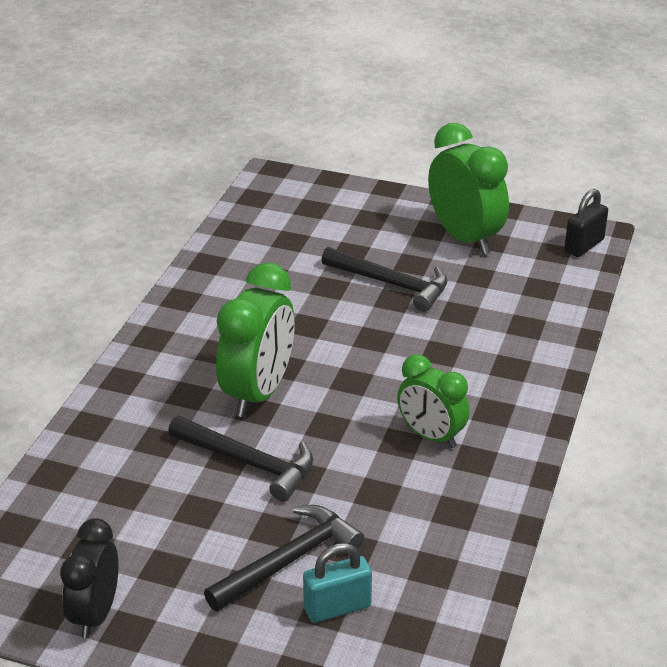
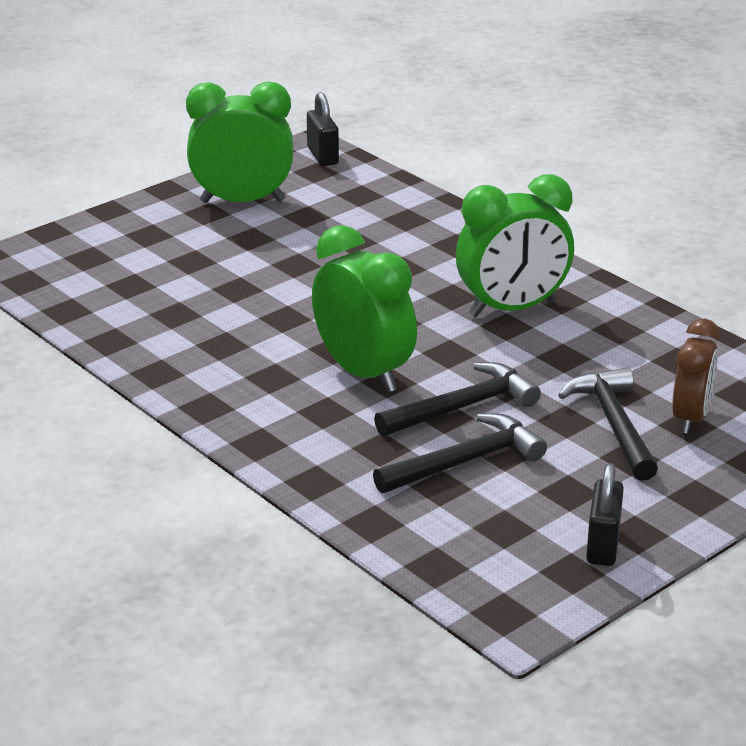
camera: 60 degrees left, 5 degrees down
black clock [60,518,118,638] -> black padlock [586,463,624,566]
turquoise padlock [303,543,372,623] -> brown clock [672,319,720,434]
black hammer [321,247,447,312] -> black hammer moved to [373,413,547,494]
green clock [397,354,470,448] -> green clock [456,174,574,317], size x1.55

